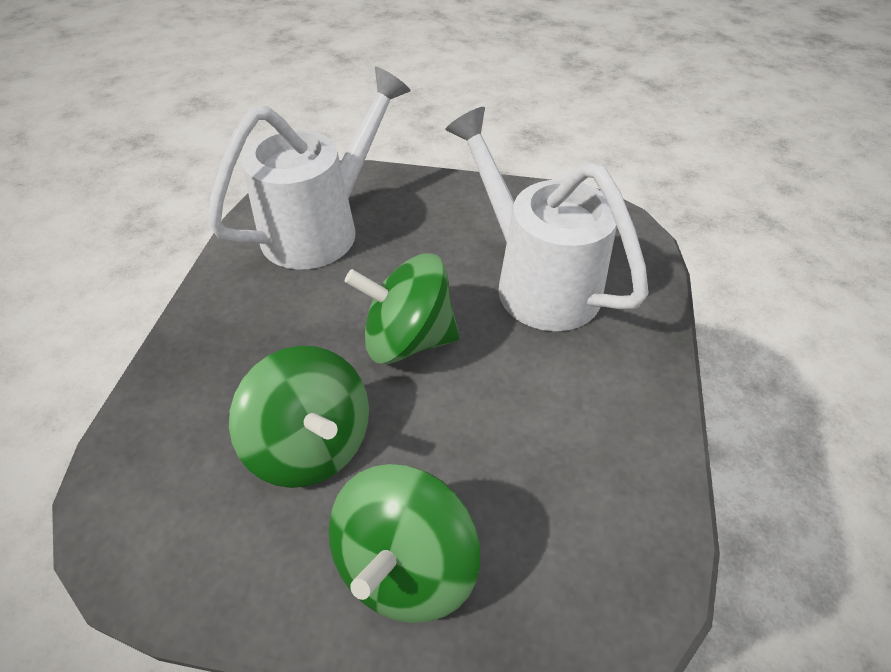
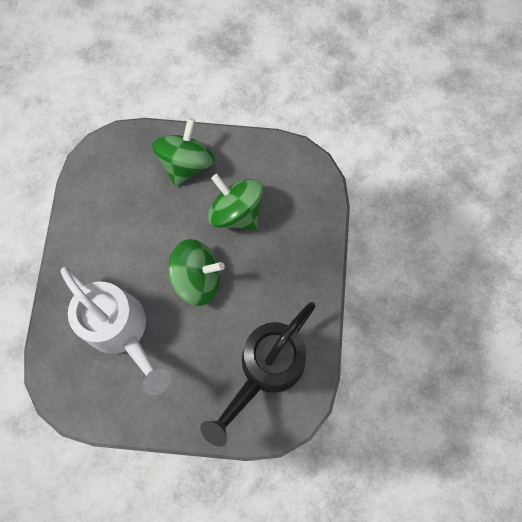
camera: 175 degrees right, 25 degrees up
white watering can [208,67,411,270] -> black watering can [200,302,315,447]

